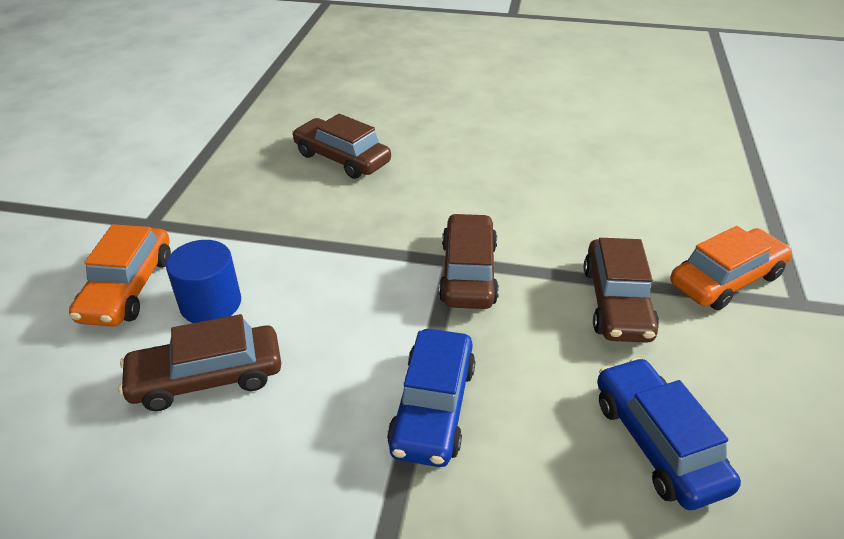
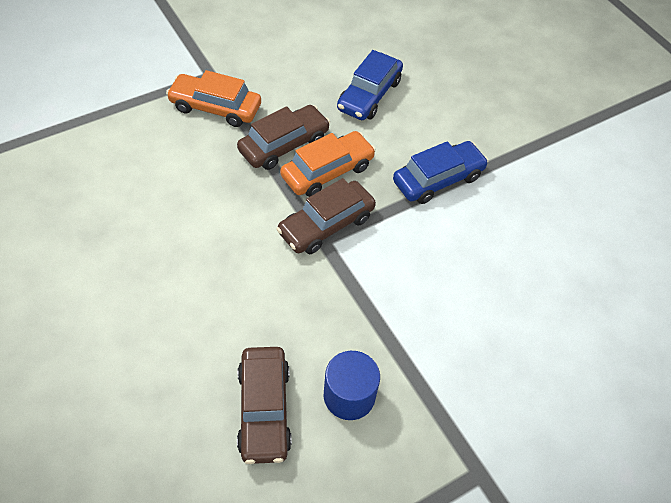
camera: 135 degrees left, 15 degrees up
orange car [69,224,171,327] -> orange car moved to [280,131,376,197]
brown car [118,314,281,411] -> none
blue cylinder [166,240,241,323] -> blue cylinder moved to [324,351,380,420]

